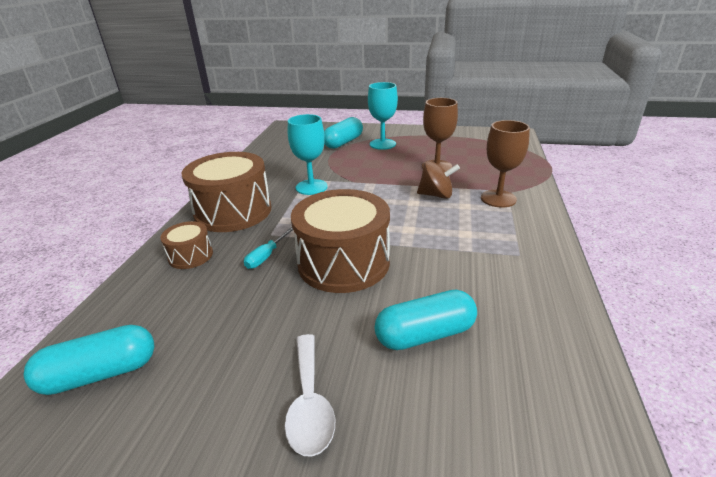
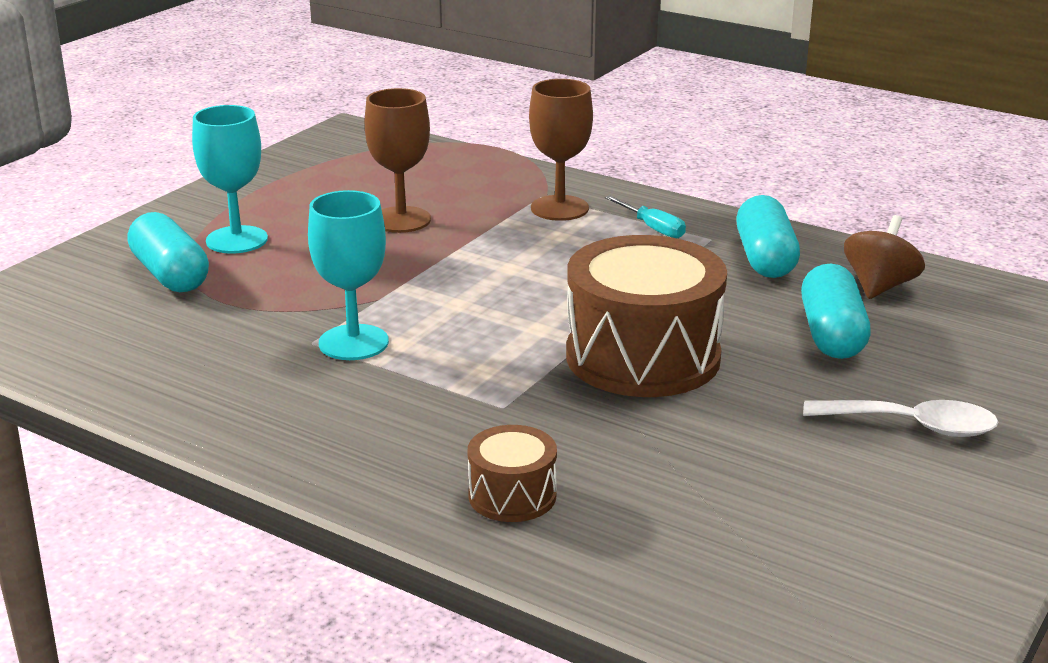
camera: 70 degrees left, 5 degrees down
turquoise capsule [24,325,154,395] -> turquoise capsule moved to [736,195,800,278]
brown drum [182,152,271,232] -> none
turquoise screwdriver [244,227,293,269] -> turquoise screwdriver moved to [605,195,686,238]
brown spinning top [417,161,460,199] -> brown spinning top moved to [844,215,925,299]

